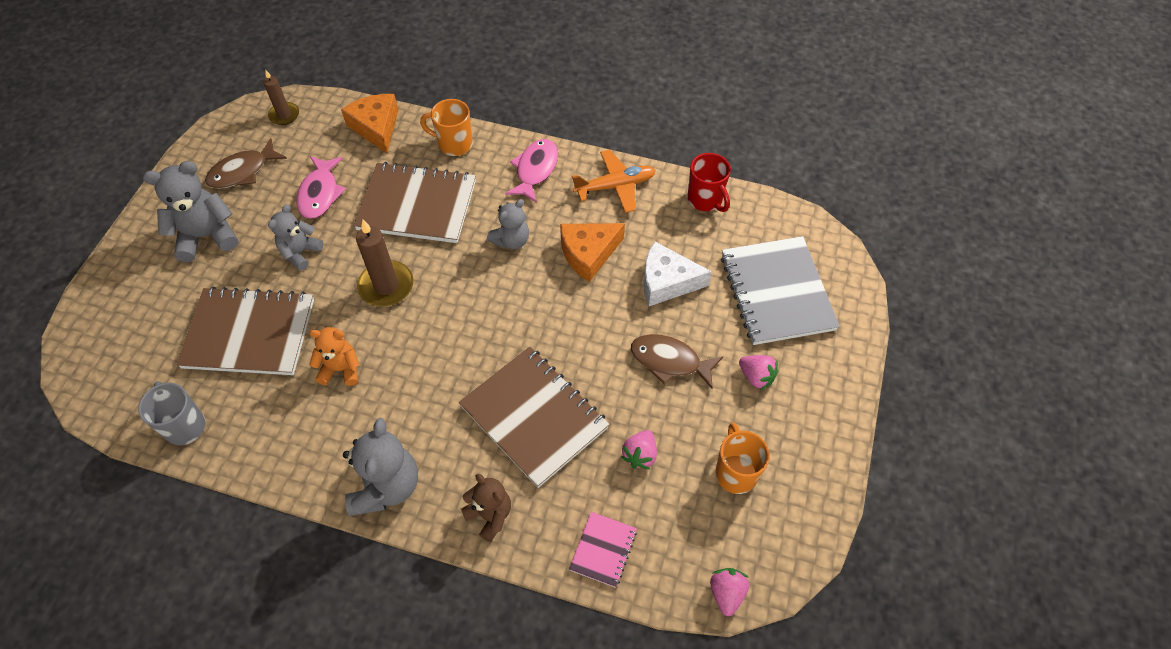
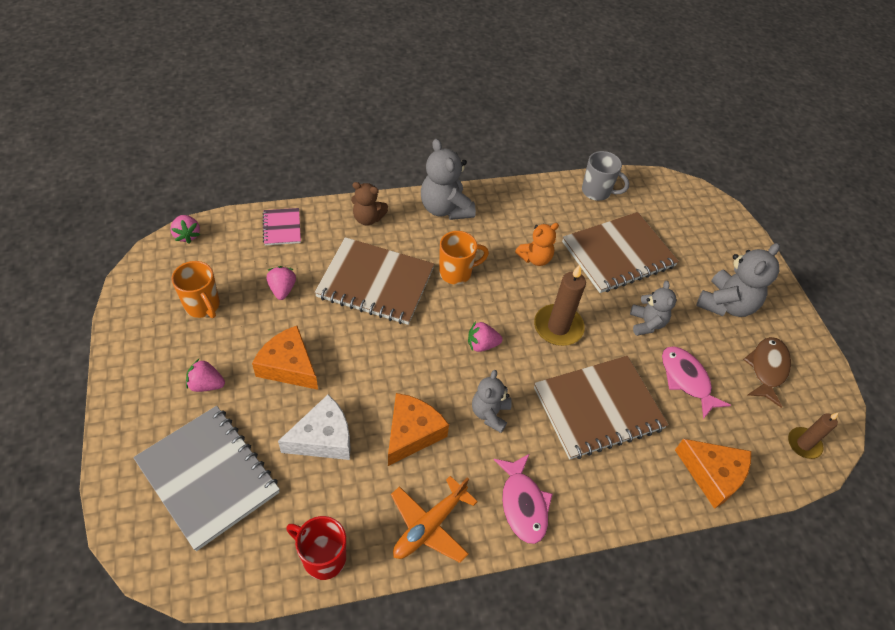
camera: 145 degrees right, 5 degrees down
orange mug [420,99,473,156] -> orange mug moved to [439,231,489,285]
brown fish [631,334,723,389] -> orange cheese [252,326,318,390]
none -> pink strawberry [468,321,503,352]

